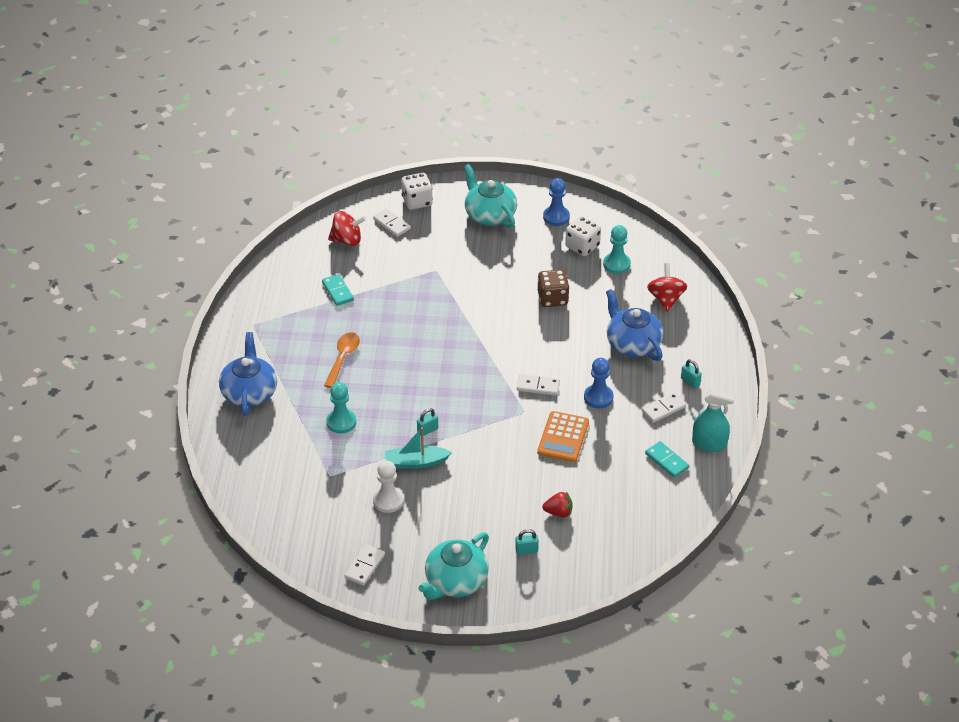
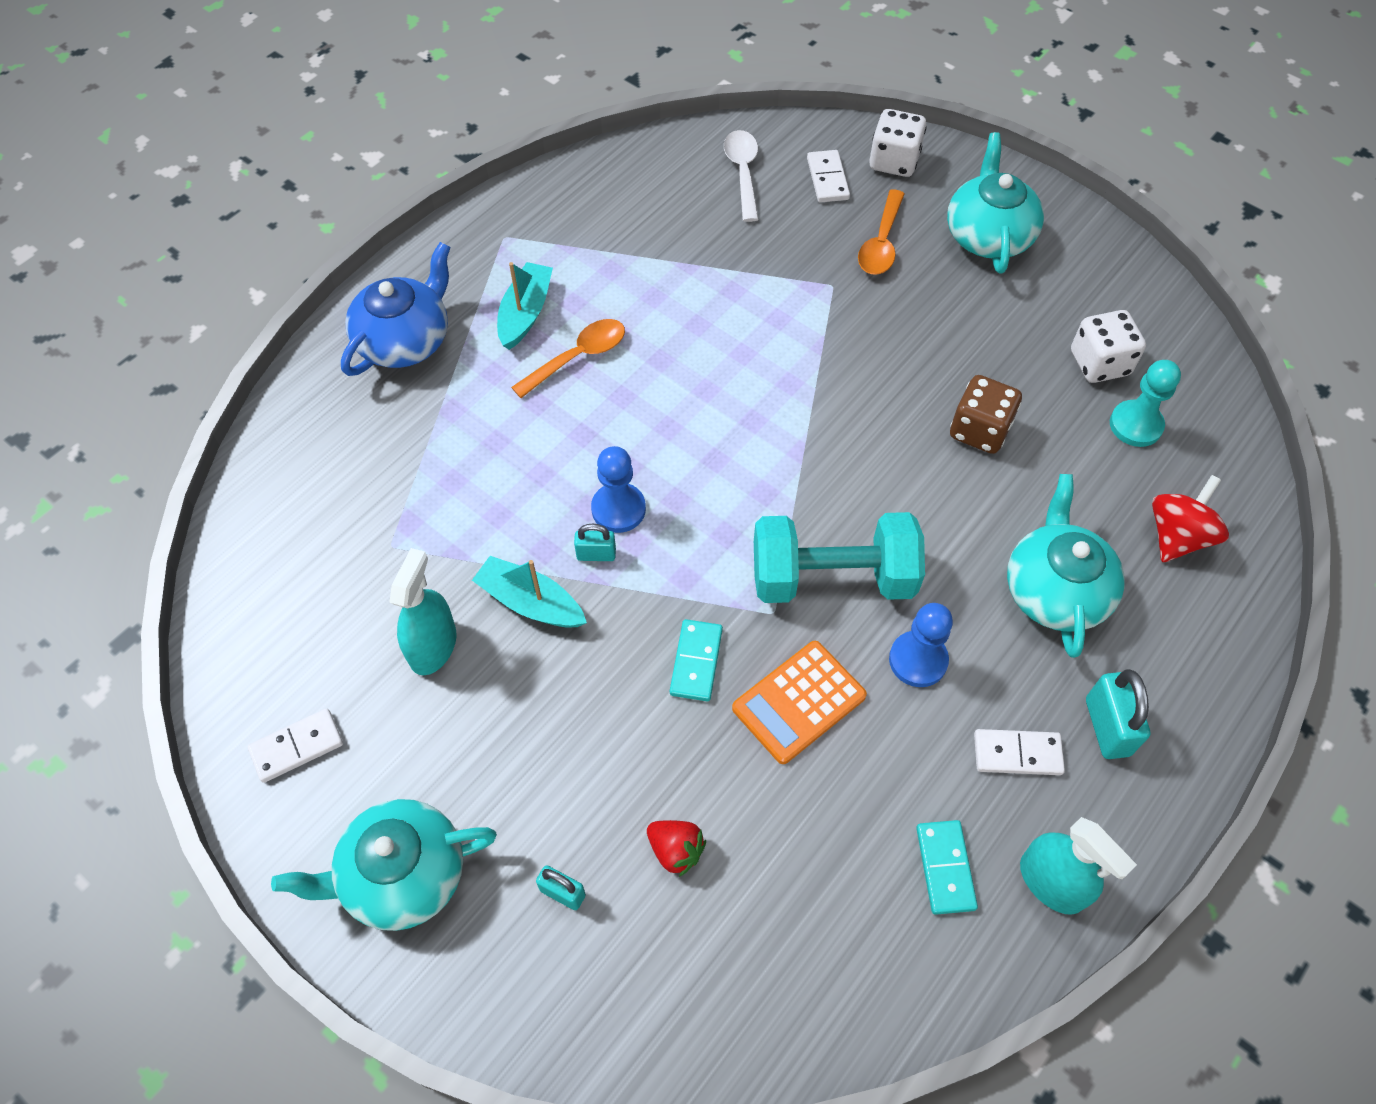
camera: 35 degrees right, 15 degrees up
turquoise domino [322,274,354,306] -> turquoise domino moved to [670,619,723,701]
turquoise pawn [326,382,356,433] -> none
red spinning top [328,211,366,246] -> white spoon [724,130,759,222]
white pawn [373,461,404,513] -> turquoise spray bottle [389,548,456,675]
white domino [517,374,560,396] -> turquoise dumbbell [754,512,925,603]
blue pawn [543,178,570,226] -> blue pawn moved to [591,446,646,533]
blue teapot [606,289,663,361] -> turquoise teapot [1007,474,1125,658]
turquoise padlock [681,359,702,388] -> turquoise padlock [1086,669,1150,759], size x1.65
none -> turquoise boat [497,262,553,350]
none -> orange spoon [858,189,905,275]

